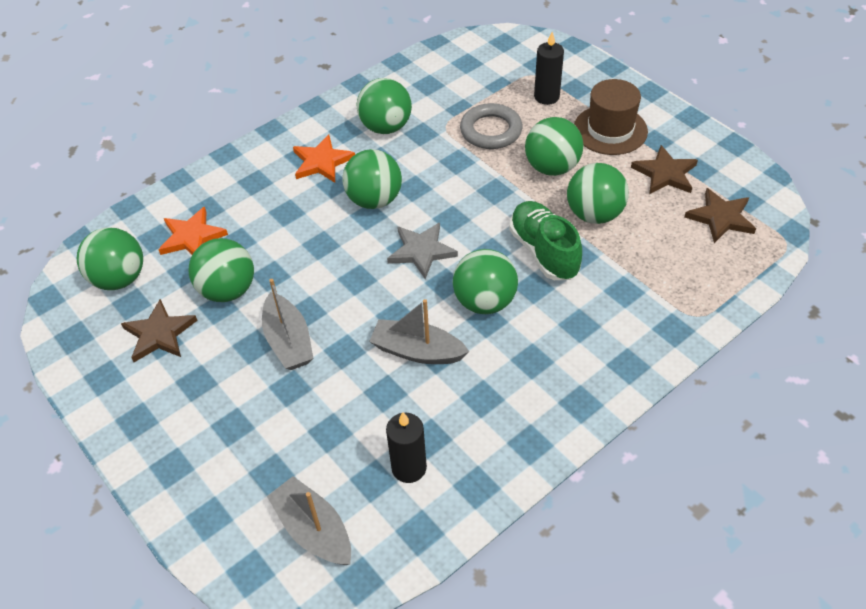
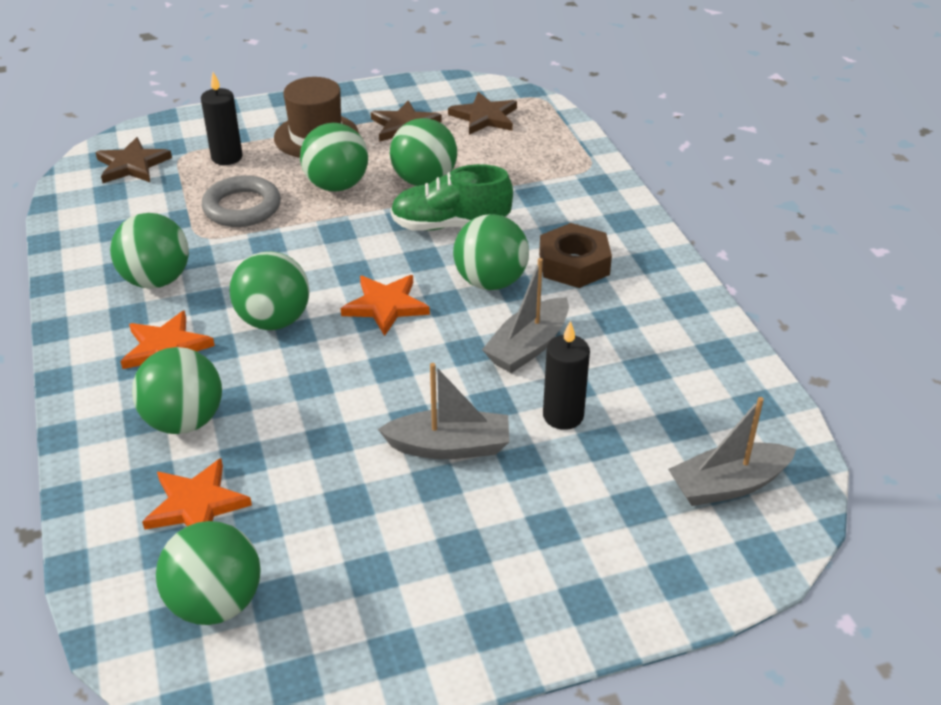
camera: 70 degrees left, 10 degrees down
brown star [121,299,198,362] -> brown star moved to [95,137,172,183]
green ball [189,238,254,302] -> green ball moved to [132,347,222,434]
black candle [386,412,427,483] -> black candle moved to [543,321,590,430]
grey star [387,223,458,279] -> orange star [341,275,430,336]
none -> brown nut [539,223,612,288]

